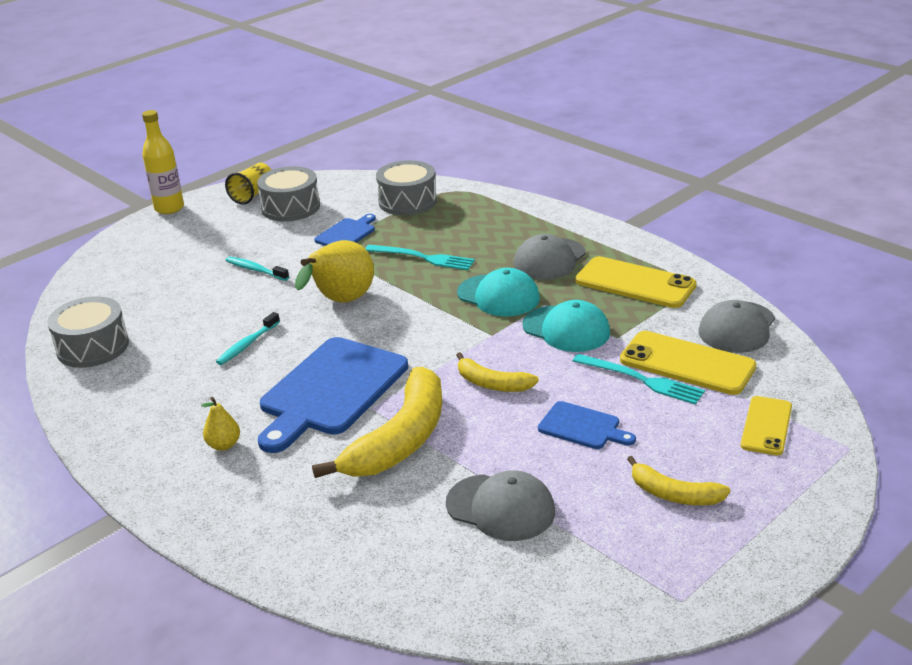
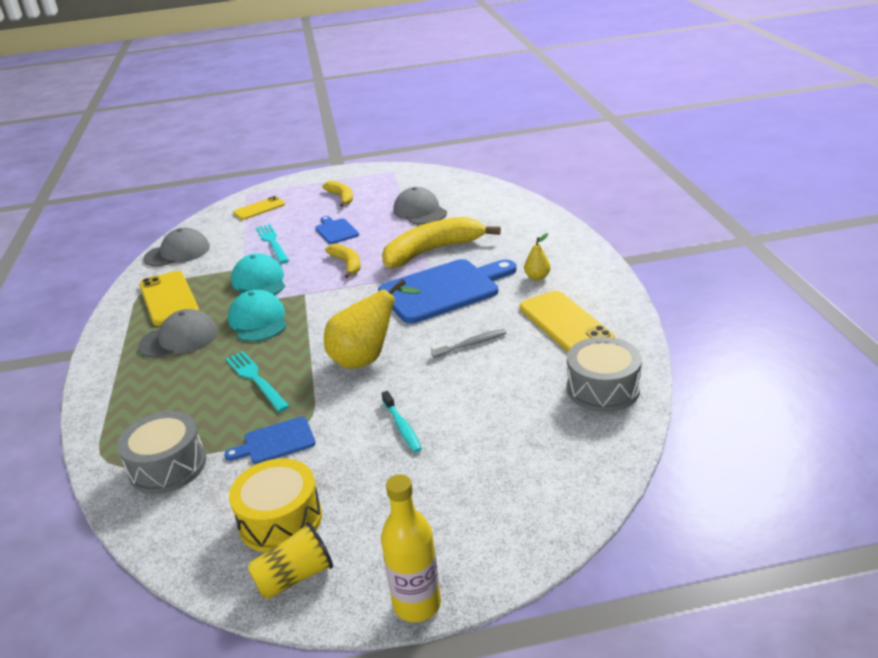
camera: 145 degrees left, 0 degrees up
turquoise toothbrush [216,312,280,365] -> grey toothbrush [431,329,507,358]
grey drum [257,166,320,221] -> yellow drum [229,459,322,553]
yellow phone [620,331,757,395] -> yellow phone moved to [520,291,615,352]

